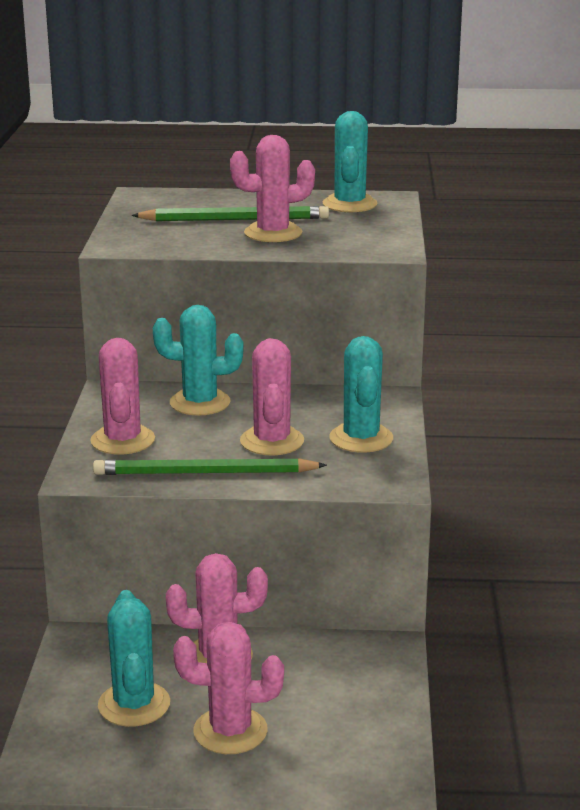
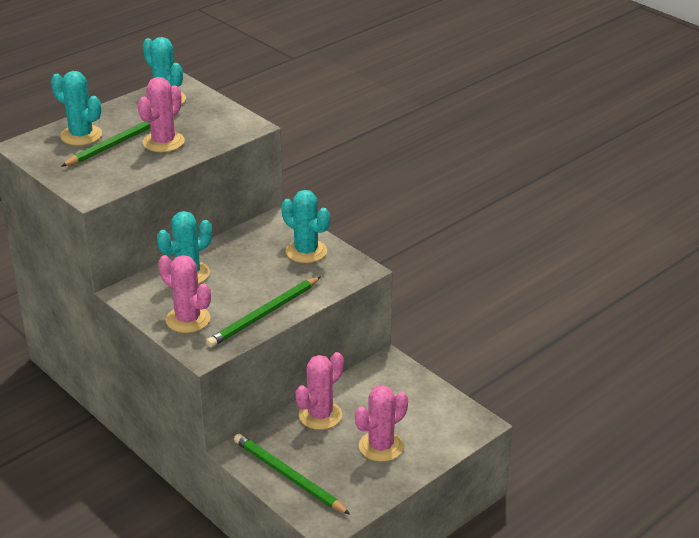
camera: 45 degrees left, 10 degrees up
turquoise cactus [98,590,170,727] -> turquoise cactus moved to [51,71,102,146]
pink cactus [240,338,304,456] -> none
none -> green pencil [234,434,350,515]

